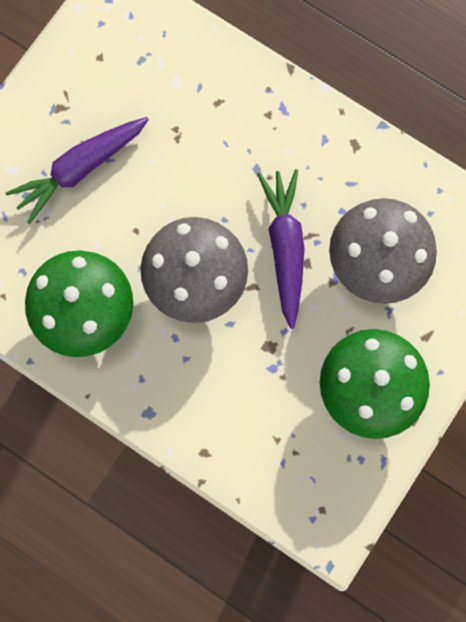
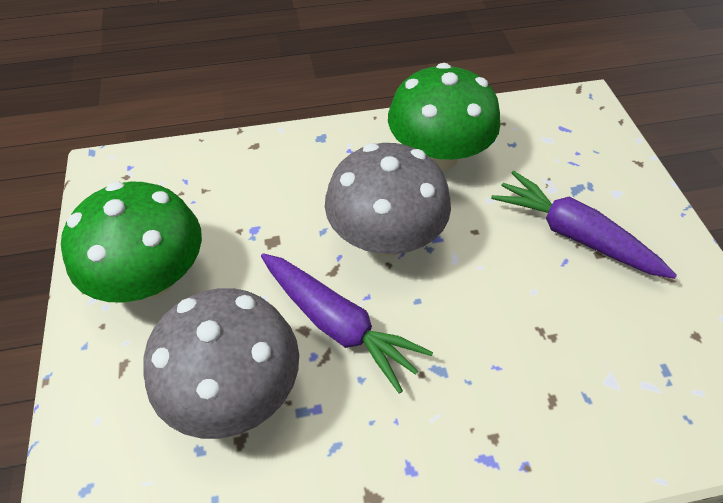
camera: 135 degrees right, 25 degrees down
purple carrot [6,117,149,224] -> purple carrot turned 60 degrees counterclockwise [491,171,677,279]

